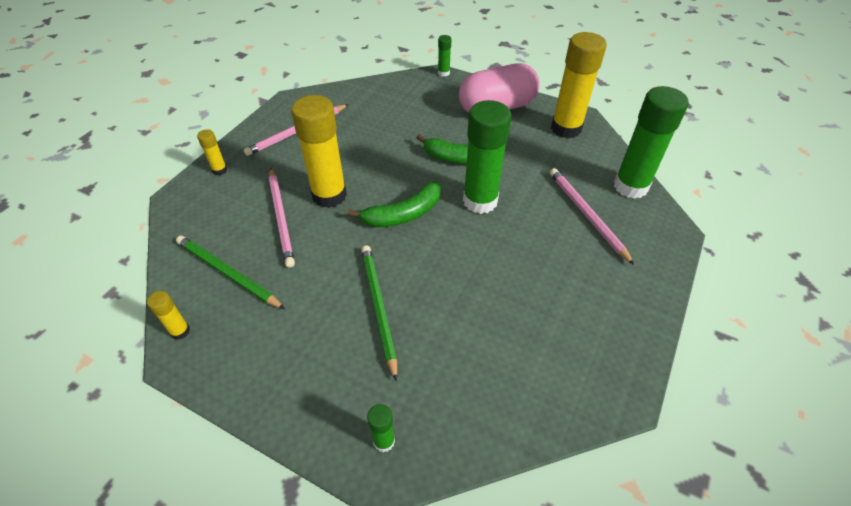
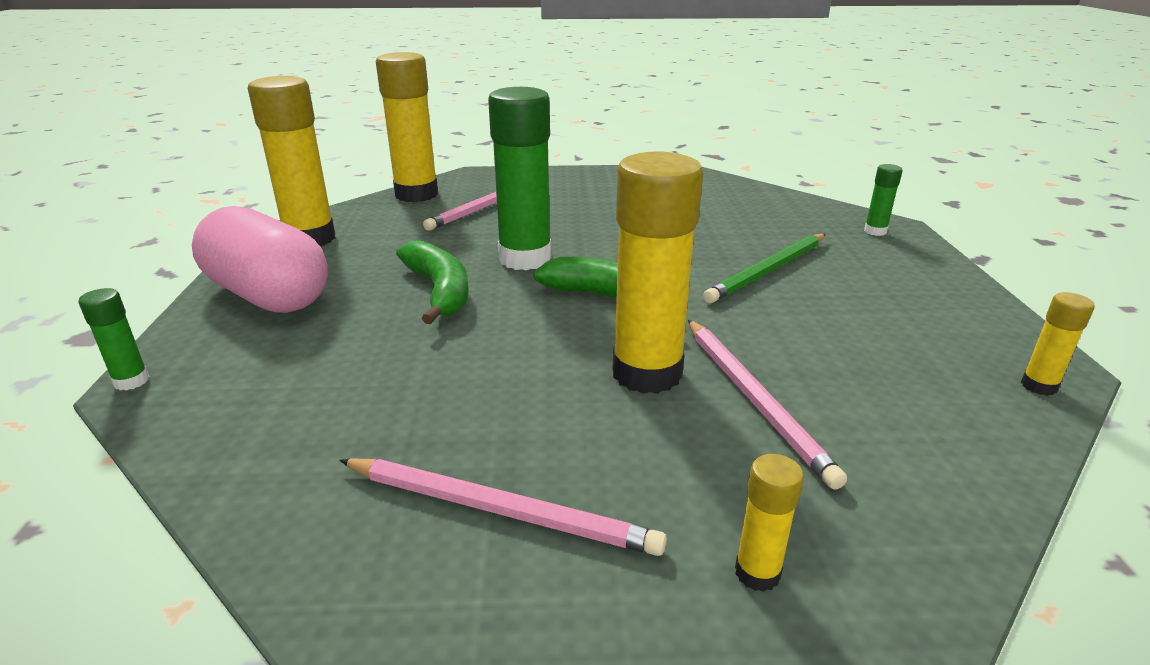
camera: 120 degrees left, 20 degrees down
green pencil [176,236,285,309] -> none
pink pencil [269,168,295,267] -> pink pencil turned 120 degrees clockwise [688,320,847,490]
green glue stick [614,86,689,199] -> yellow glue stick [376,52,438,202]

